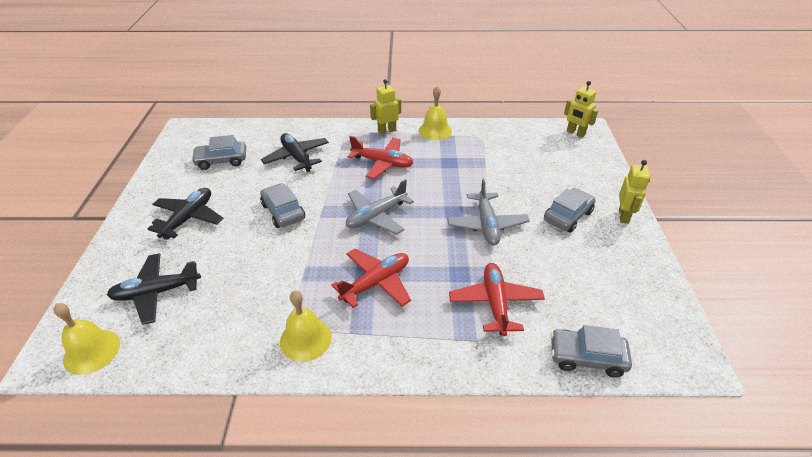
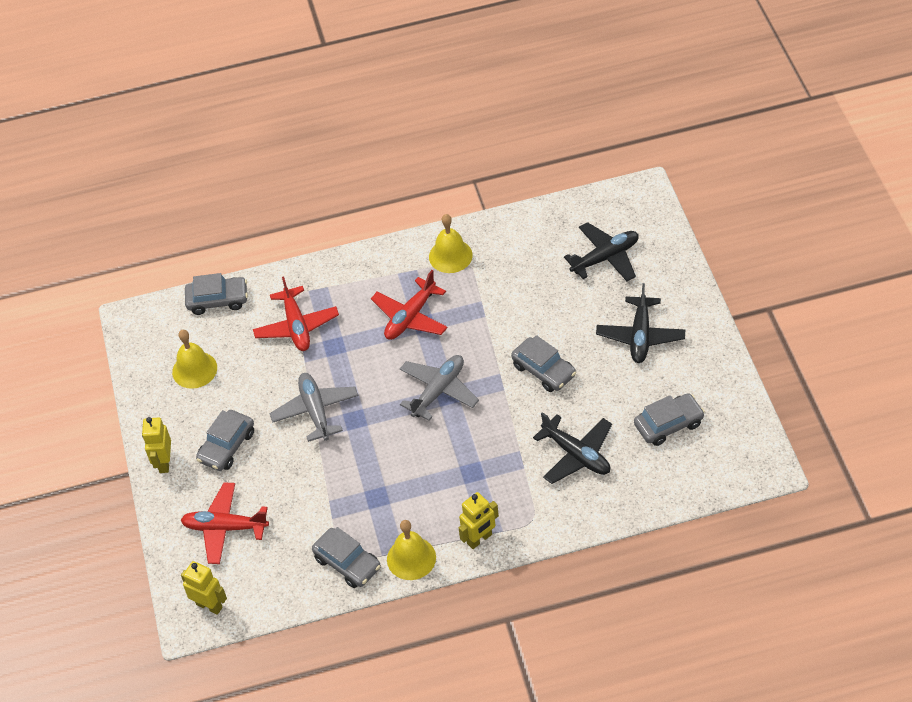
camera: 170 degrees right, 10 degrees up
yellow bell [53,303,120,375] -> yellow bell moved to [172,330,217,389]
red plane [348,136,413,179] -> red plane moved to [181,482,269,564]
none -> grey car [312,527,381,588]

